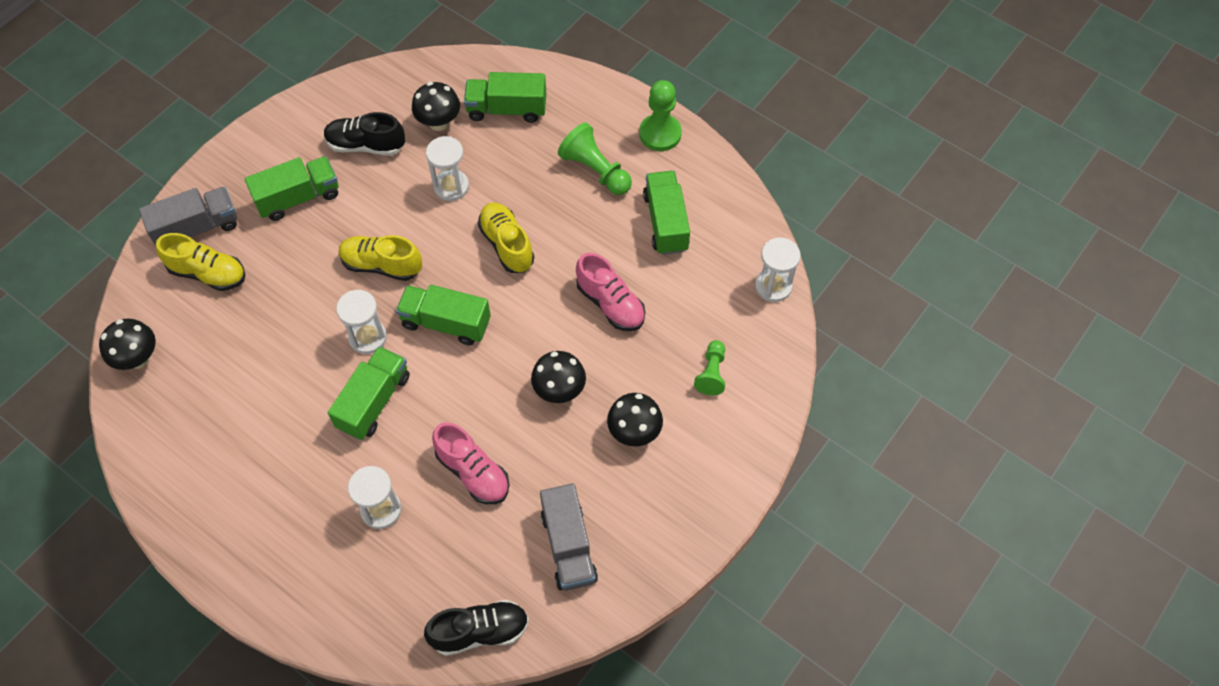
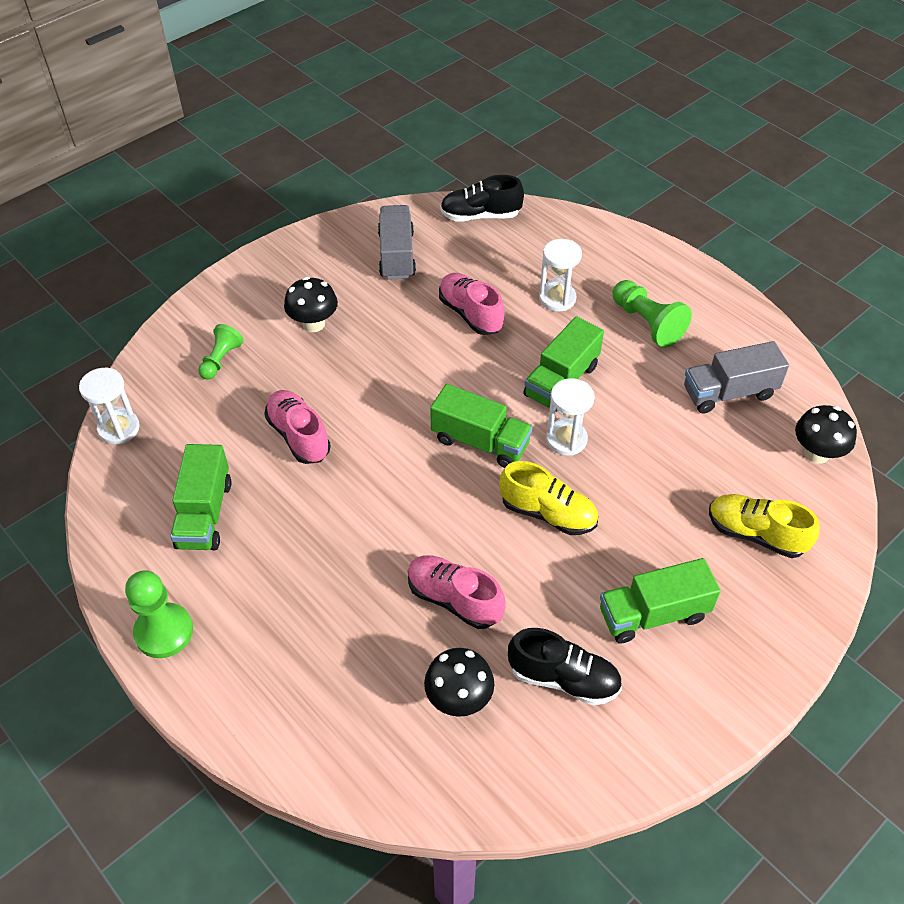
camera: 170 degrees left, 10 degrees down
grey truck [139,187,237,246] -> grey truck moved to [684,341,789,414]
white hourglass [426,136,469,201] -> pink shoe [408,555,506,629]
green truck [464,72,546,123] -> none
yellow shoe [478,202,534,273] -> none
black mushroom [531,351,586,403] -> none
green pawn [558,123,632,195] -> green pawn moved to [612,280,692,347]

